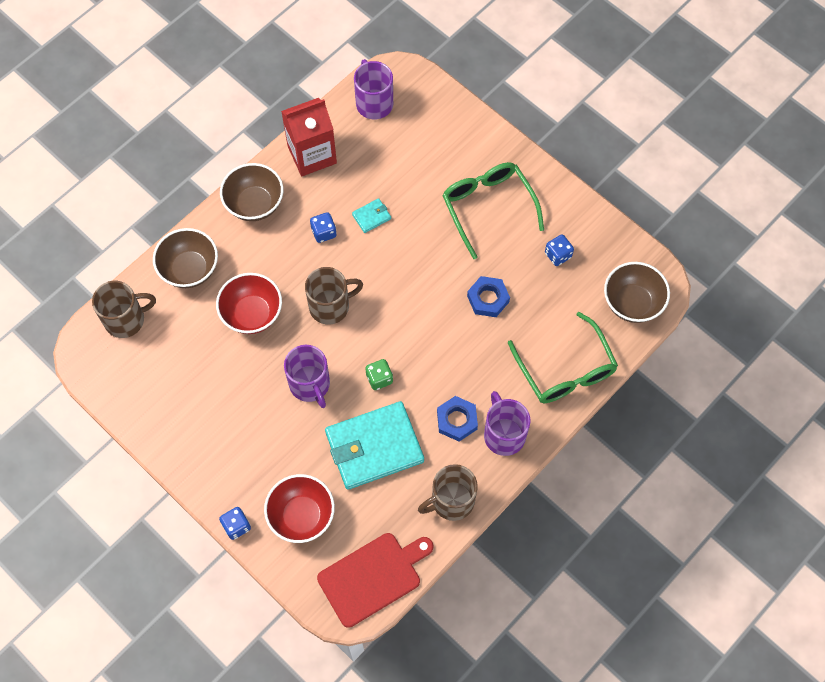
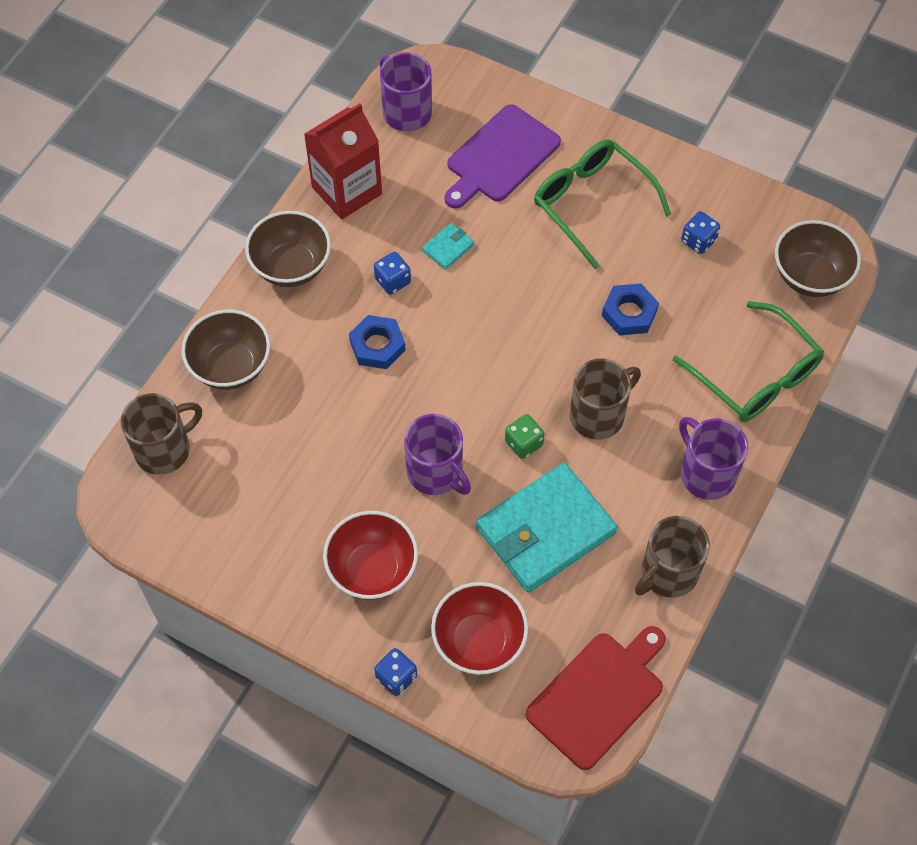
camera: 15 degrees left, 5 degrees down
red bowl [216,273,282,334] -> red bowl moved to [323,511,418,600]
brown mug [305,267,363,325] -> brown mug moved to [569,358,641,440]
blue nut [437,396,478,442] -> blue nut moved to [349,315,405,369]
none -> purple cutting board [444,104,561,209]

